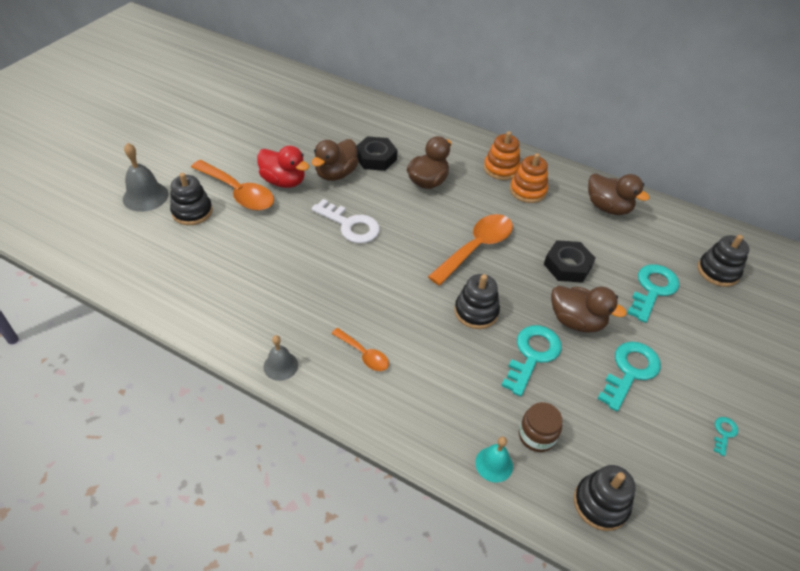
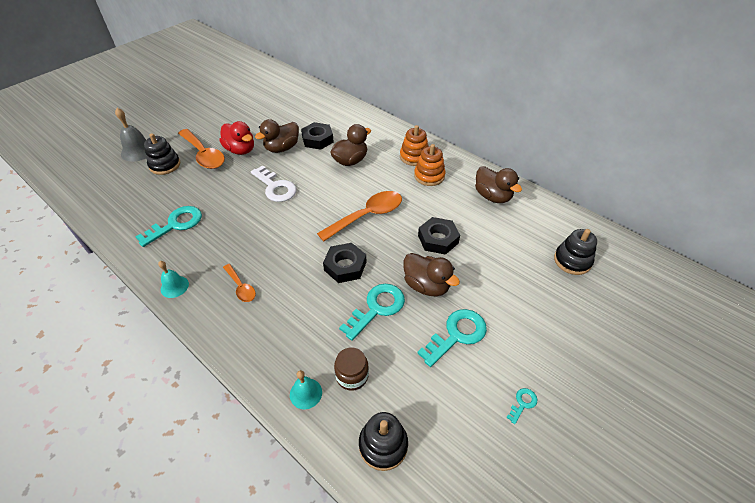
camera: 15 degrees right, 0 degrees up
grey bell [263,335,298,381] -> turquoise bell [158,261,189,298]
black stacking toy [455,274,500,329] -> black nut [323,243,366,283]
turquoise key [627,264,679,323] -> turquoise key moved to [135,206,202,247]

